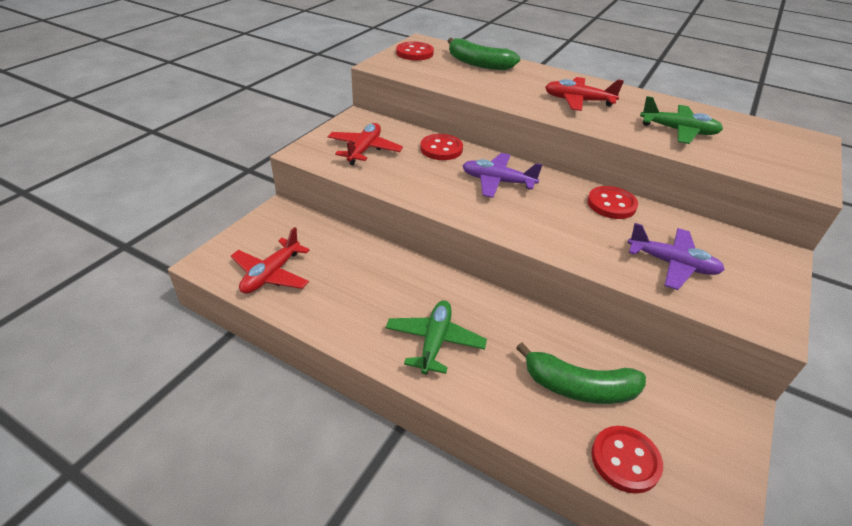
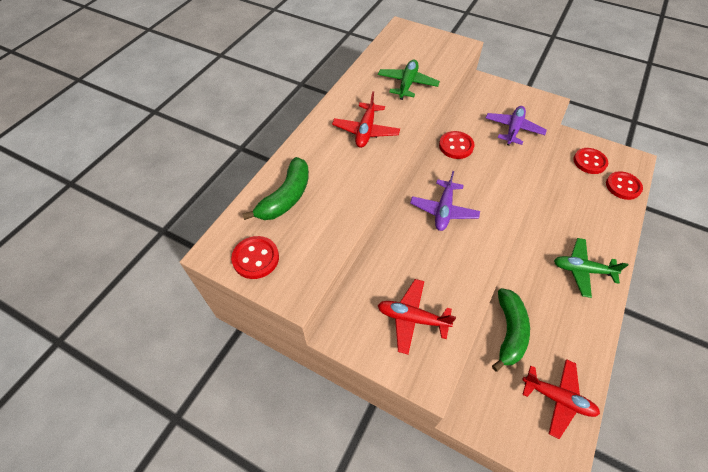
camera: 90 degrees left, 15 degrees up
red button [420,134,463,160] -> red button moved to [573,148,608,174]
green banana [516,343,646,404] -> green banana moved to [492,288,530,372]

